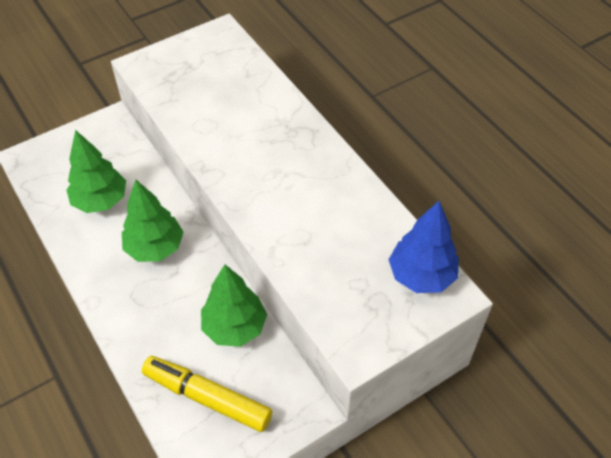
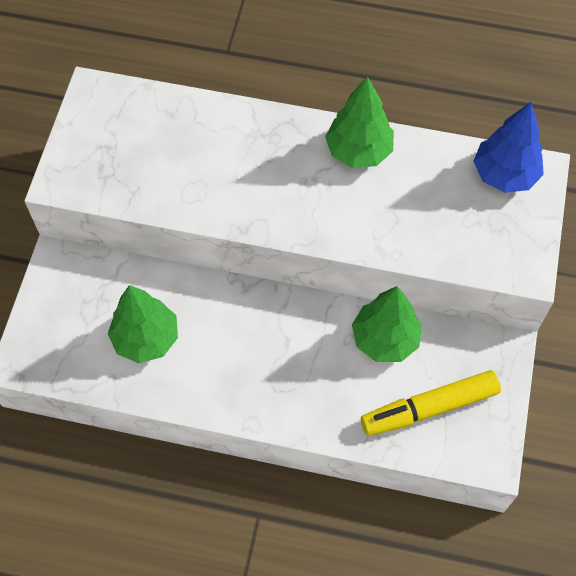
camera: 45 degrees left, 10 degrees up
green tree [122,180,183,262] -> green tree moved to [325,76,394,168]

